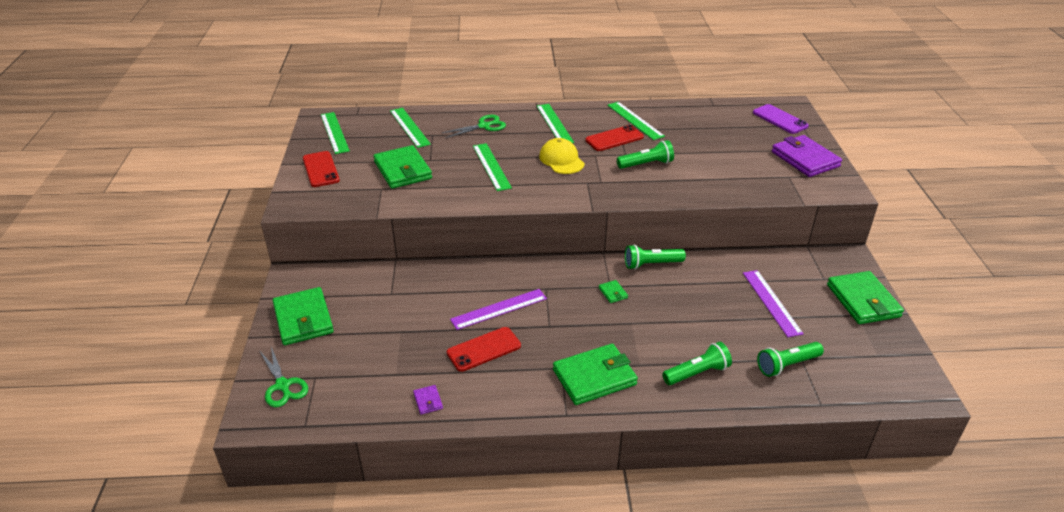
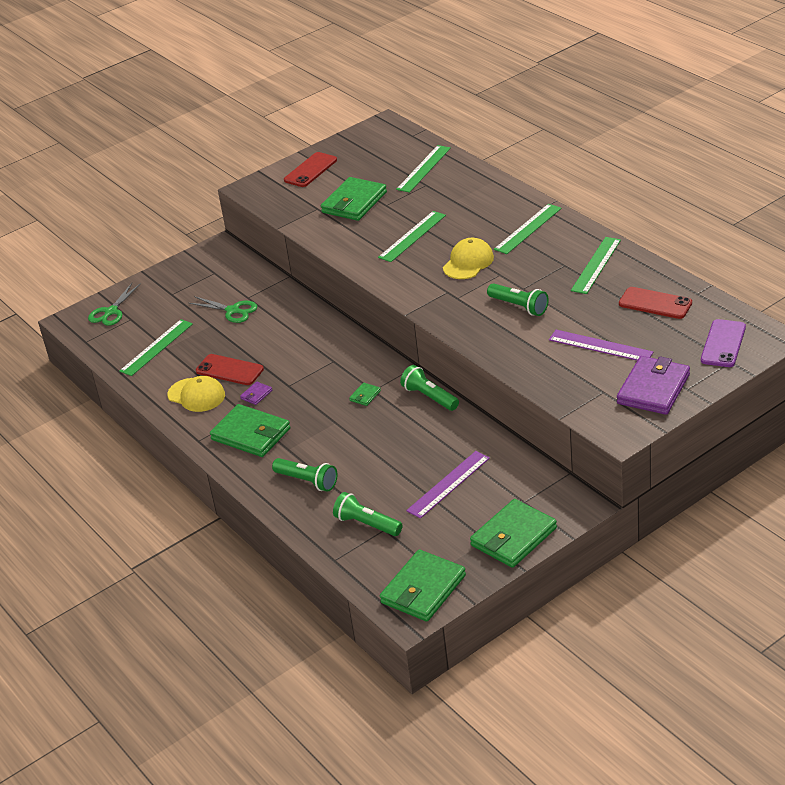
camera: 60 degrees right, 0 degrees up
green wallet [273,287,334,345] -> green wallet moved to [380,550,466,622]
green ruler [321,112,350,154] -> green ruler moved to [120,319,193,376]
purple wallet [413,385,443,415] -> purple wallet moved to [240,382,272,405]
green scissors [442,115,506,138] -> green scissors moved to [189,296,257,323]
purple ruler [450,289,547,330] -> purple ruler moved to [549,330,653,360]
red phone [585,125,644,151] -> red phone moved to [619,287,692,319]
none -> yellow cap [167,376,225,412]

